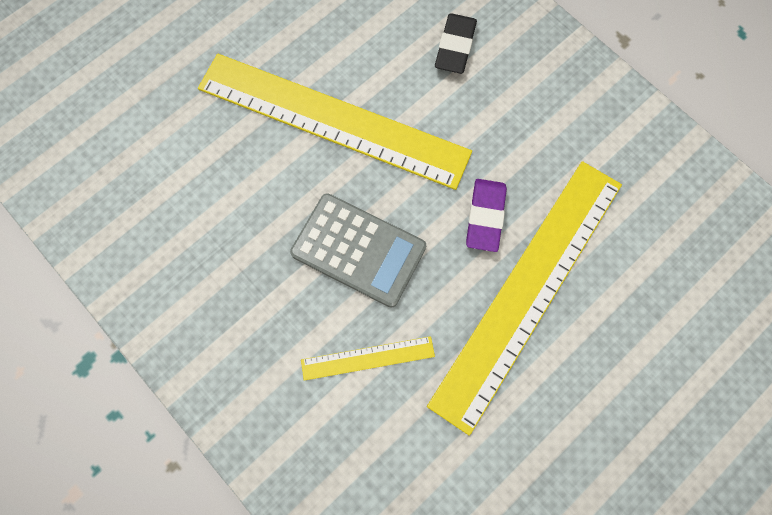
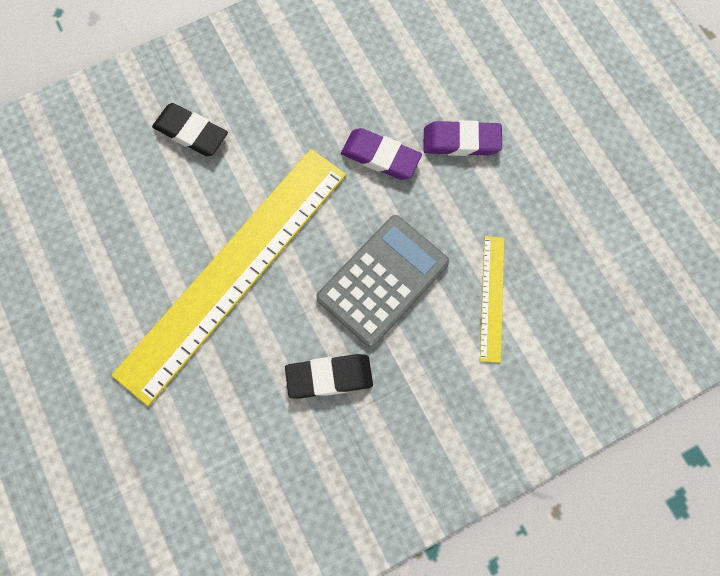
camera: 75 degrees left, 0 degrees up
yellow ruler [427,161,622,436] -> purple eraser [424,120,502,156]
none -> black eraser [285,354,373,398]

